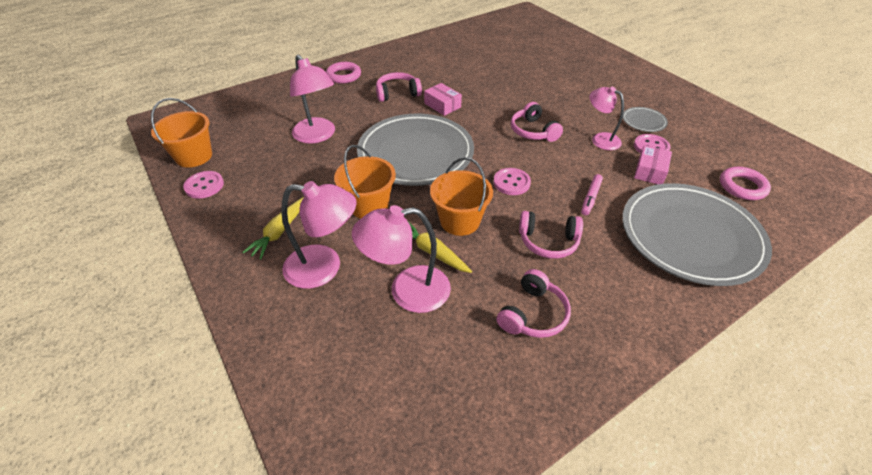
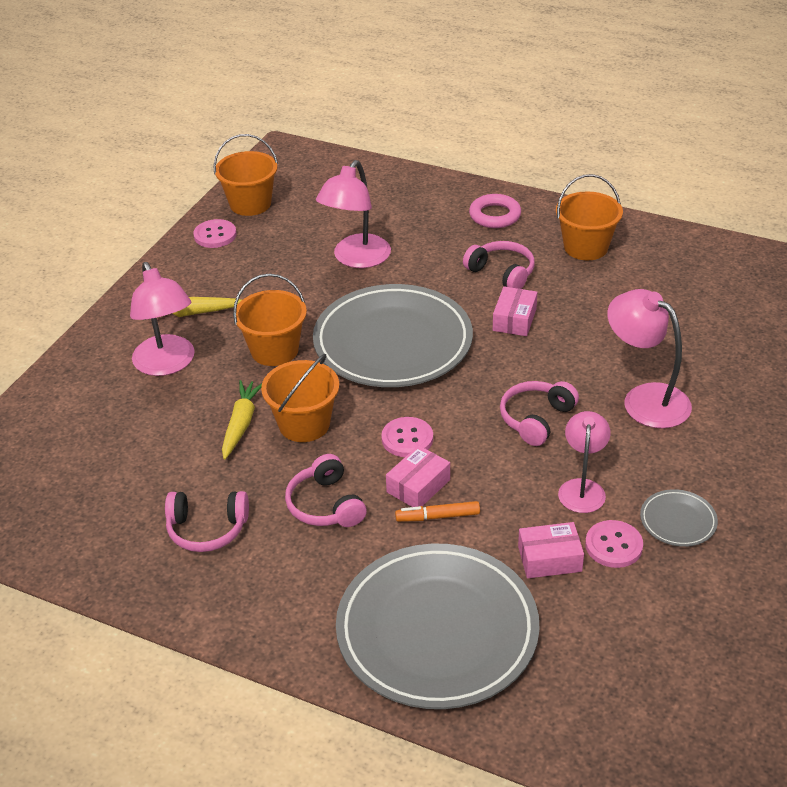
camera: 60 degrees right, 5 degrees down
pink lamp [352,205,451,313] -> pink lamp moved to [607,289,692,428]
pink marker [581,174,603,215] -> orange marker [395,501,480,522]
pink ring [720,167,771,200] -> none
none -> pink box [386,445,450,507]
none -> orange bucket [556,174,623,260]

